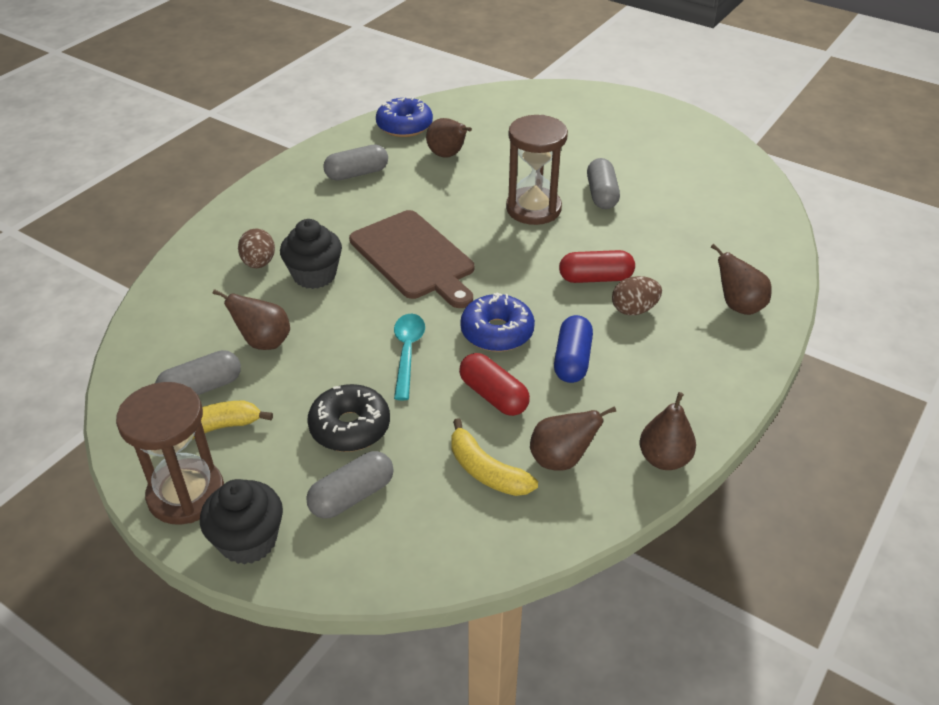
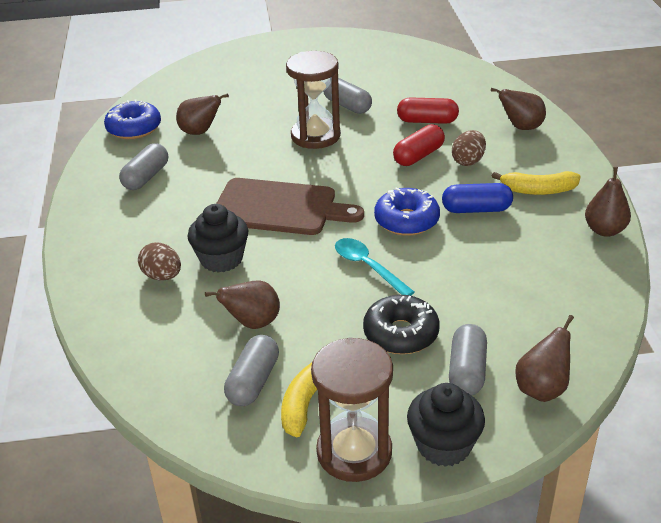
camera: 40 degrees left, 5 degrees down
yellow banana [451,418,538,496] -> yellow banana moved to [492,171,581,195]
red capsule [459,353,530,416] -> red capsule moved to [397,97,459,124]
brown pear [530,406,616,471] -> brown pear moved to [515,315,574,402]
blue capsule [554,315,593,383] -> blue capsule turned 60 degrees counterclockwise [442,183,513,213]

